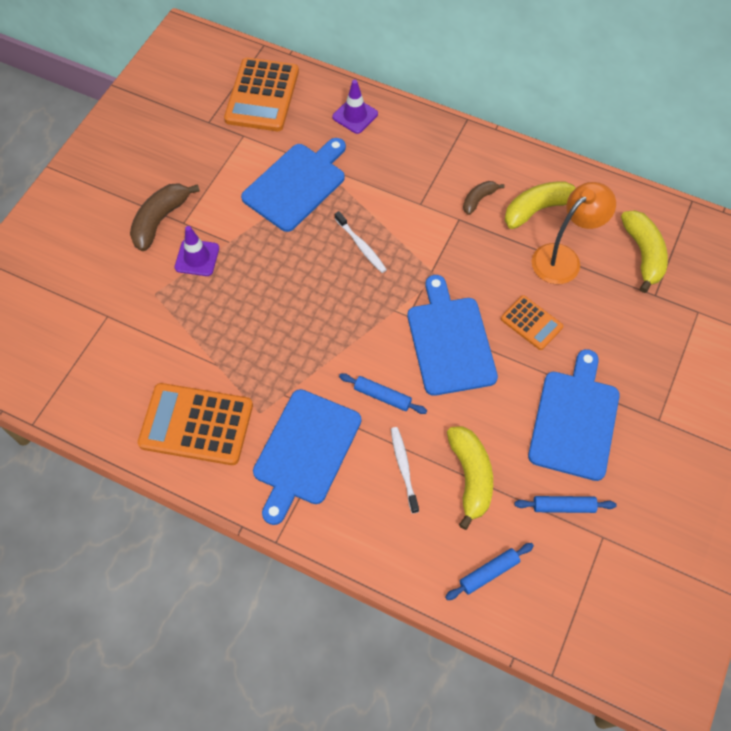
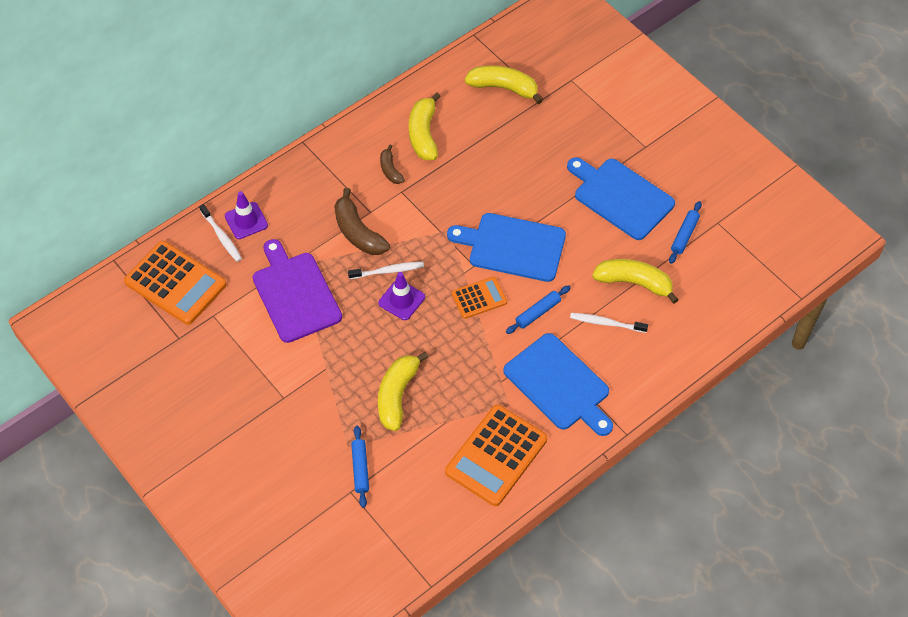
camera: 65 degrees left, 5 degrees down
brown banana [130,183,200,251] -> brown banana moved to [334,188,390,255]
purple traffic cone [175,226,219,276] -> purple traffic cone moved to [378,272,425,320]
blue cutting board [241,138,346,232] -> purple cutting board [252,239,342,343]
blue rolling pin [445,543,534,600] -> blue rolling pin moved to [351,426,369,508]
orange calculator [501,295,563,350] -> orange calculator moved to [452,277,507,319]
orange lamp [532,182,616,284] -> none
none -> white toothbrush [199,204,242,262]
none -> yellow banana [378,352,429,431]

